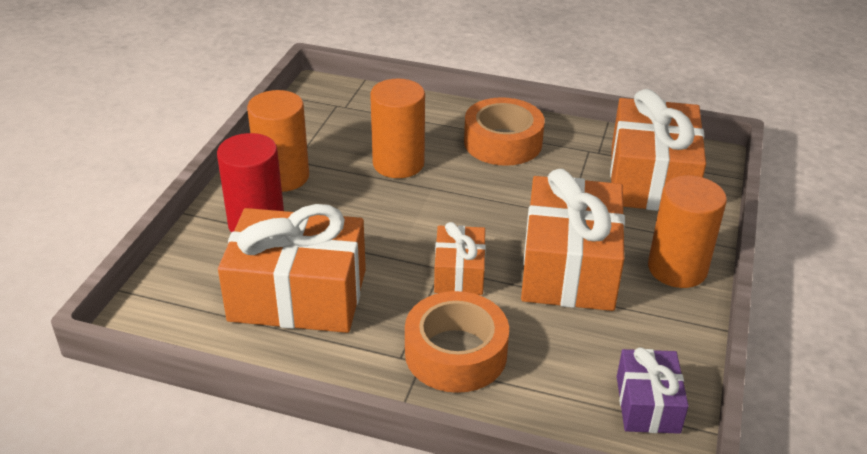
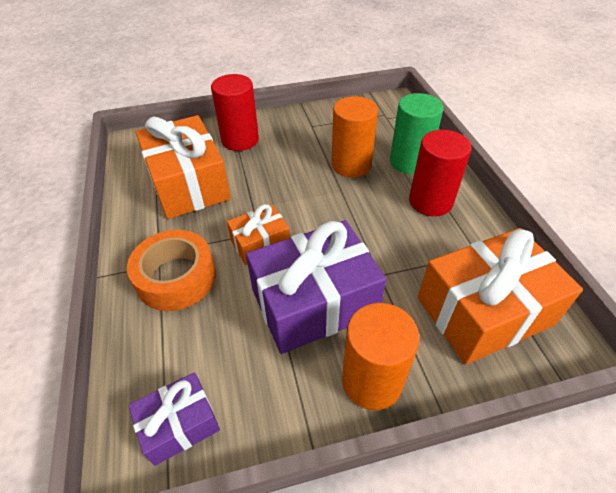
camera: 60 degrees right, 10 degrees up
orange cylinder [247,90,309,192] -> none
orange tape [464,97,545,166] -> red cylinder [409,130,472,216]
orange gift [521,169,625,311] -> purple gift [246,220,386,354]
none -> green cylinder [390,93,444,174]

